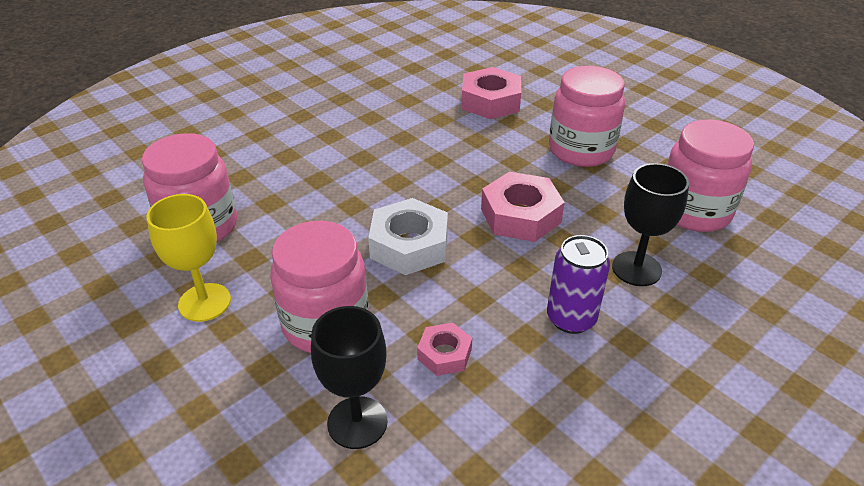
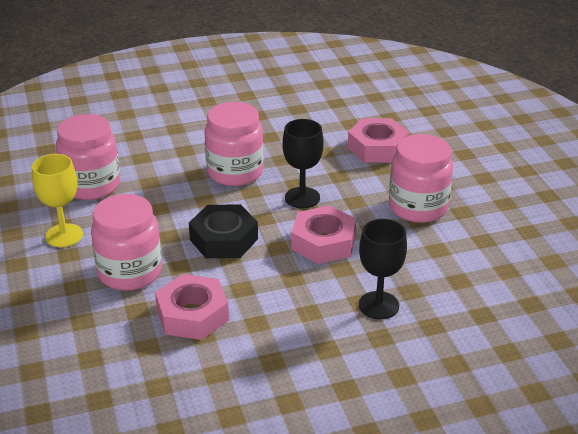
camera: 25 degrees right, 5 degrees down
black goblet [311,306,387,449] -> black goblet moved to [282,119,323,209]
white nut [368,198,448,275] -> black nut [189,204,258,258]
pink nut [417,322,472,376] -> pink nut [155,274,229,340], size x1.79
purple can [547,235,610,334] -> none
pink jar [667,119,754,232] -> pink jar moved to [204,102,264,186]

